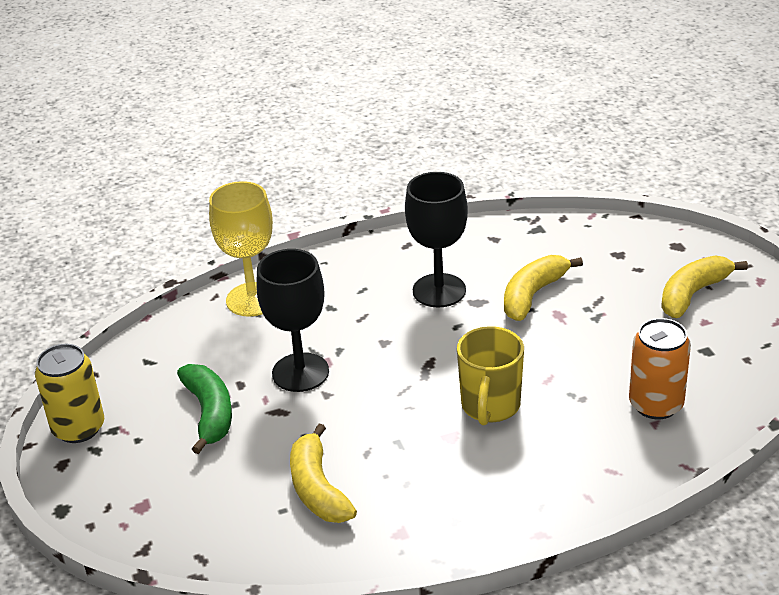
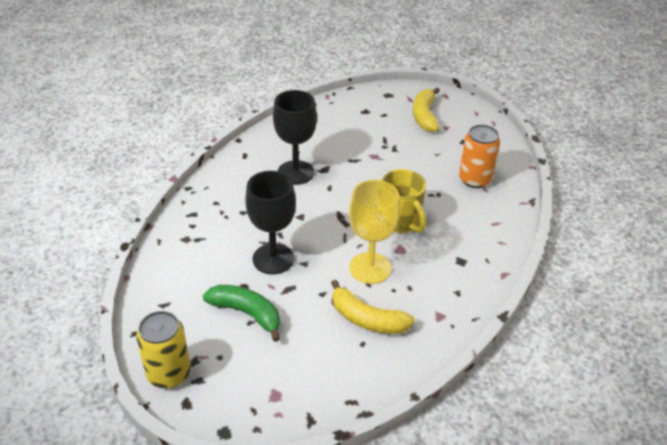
camera: 45 degrees left, 5 degrees up
yellow goblet [209,181,273,317] -> yellow goblet moved to [349,180,400,284]
yellow banana [504,255,583,321] -> none

